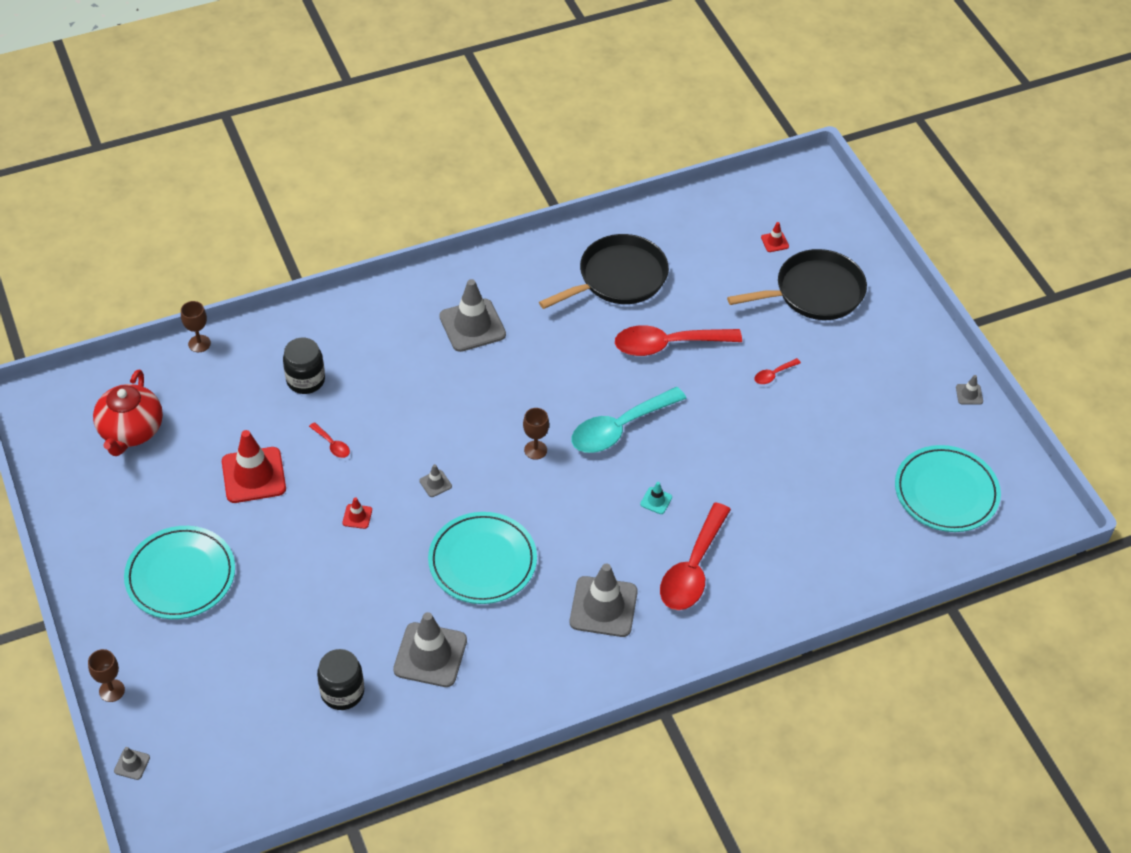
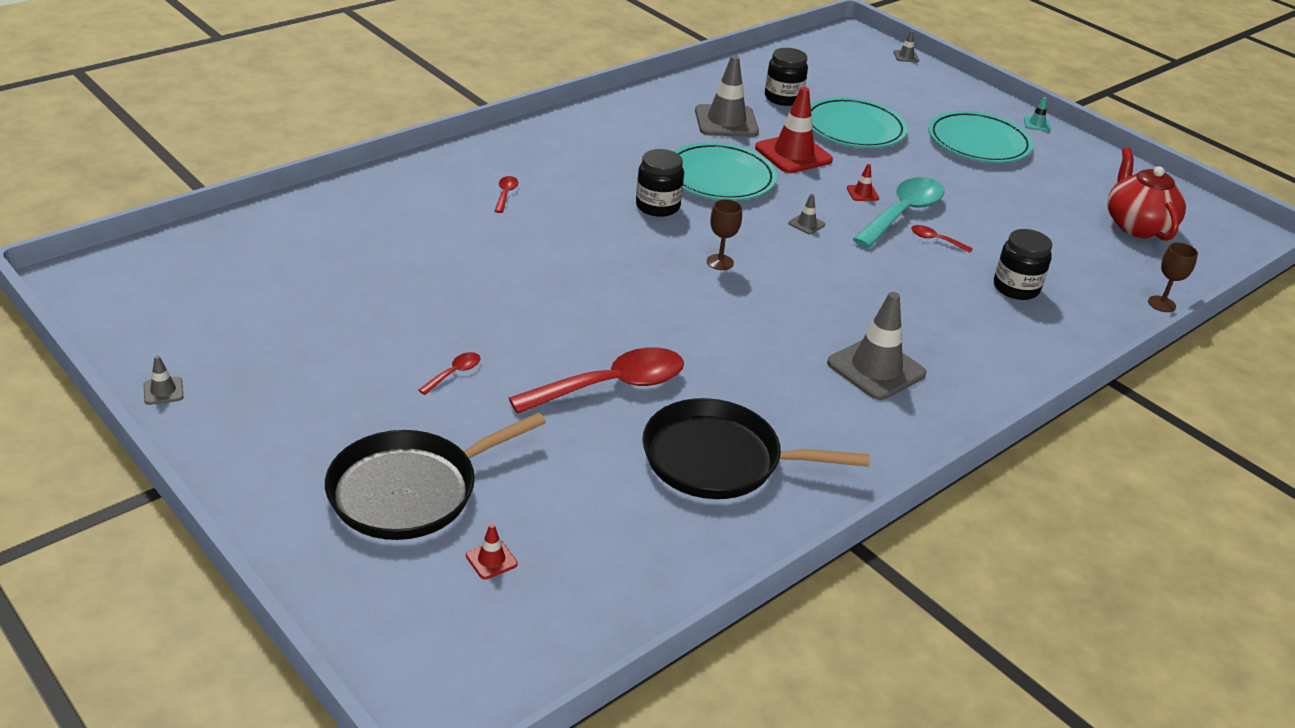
camera: 160 degrees right, 15 degrees down
brown goblet [88,649,125,702] -> none
red traffic cone [222,430,286,503] -> red traffic cone moved to [755,87,833,173]
black pan [539,234,669,309] -> black pan turned 60 degrees clockwise [643,398,870,499]
grey traffic cone [570,564,638,637] -> none
turquoise spoon [571,387,687,453] -> turquoise spoon moved to [853,177,945,248]
turquoise traffic cone [640,482,672,514] -> turquoise traffic cone moved to [1024,97,1051,131]
red spoon [660,502,731,610] -> red spoon [495,176,518,213], size x0.42
turquoise plate [895,445,1001,532] -> turquoise plate moved to [810,97,907,148]
none -> black jar [636,149,684,217]

